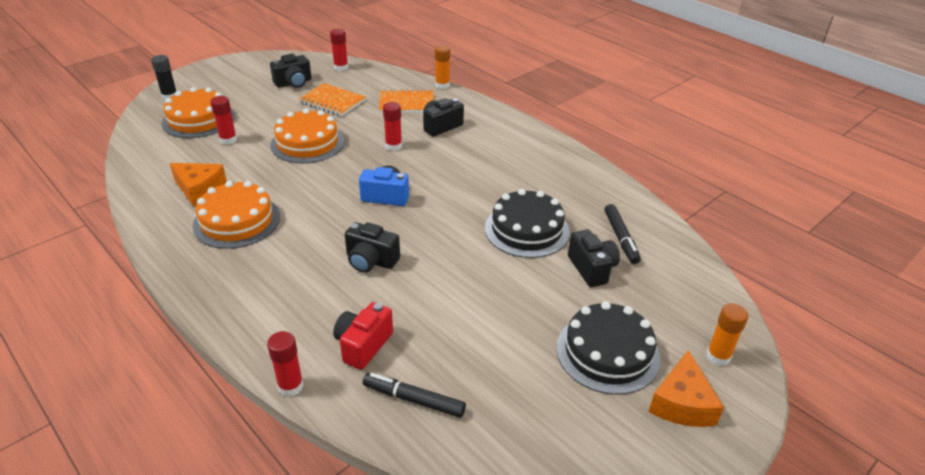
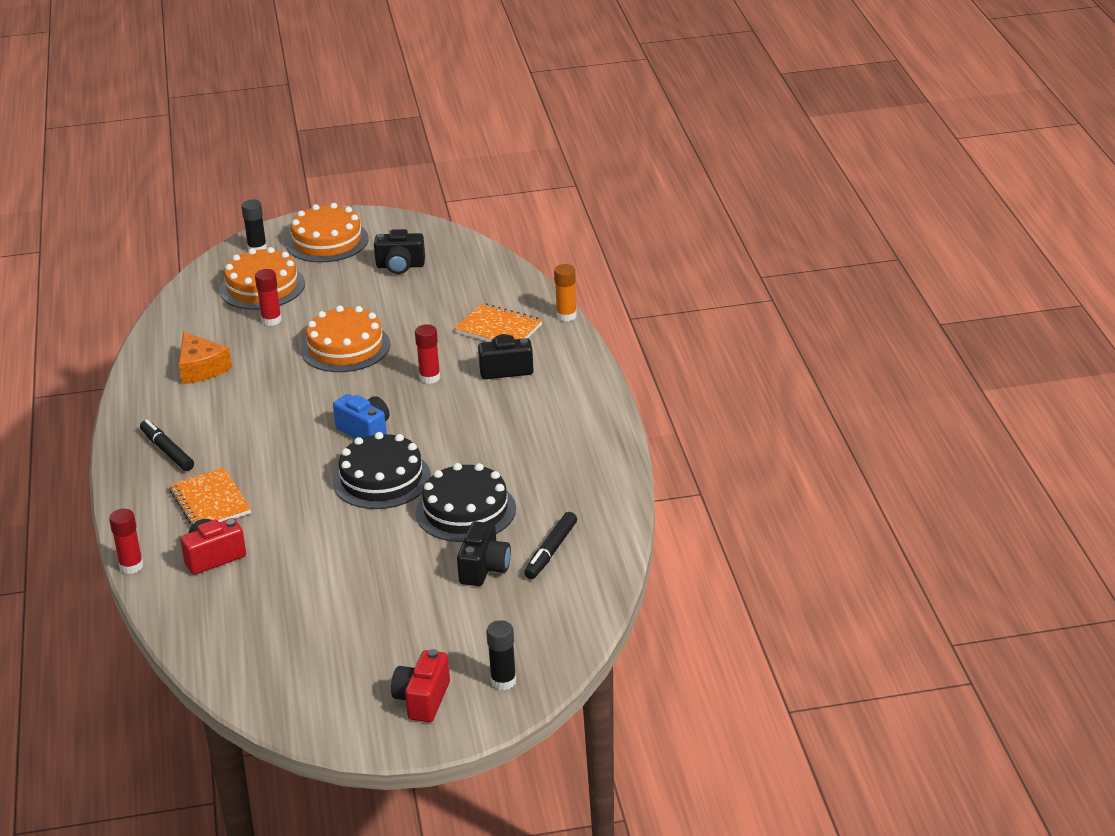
camera: 35 degrees right, 5 degrees down
orange cake [193,181,280,249] -> orange cake moved to [286,203,369,263]
orange notebook [299,83,366,116] -> orange notebook moved to [169,468,251,526]
red glue stick [330,29,348,71] -> none
black camera [345,222,400,273] -> none
black marker [363,373,466,418] -> black marker moved to [140,419,194,471]
black cake [556,301,660,395] -> black cake moved to [333,432,431,509]
orange cheese [648,350,724,427] -> red camera [391,649,450,722]
orange glue stick [706,303,748,366] -> black glue stick [486,620,516,690]

